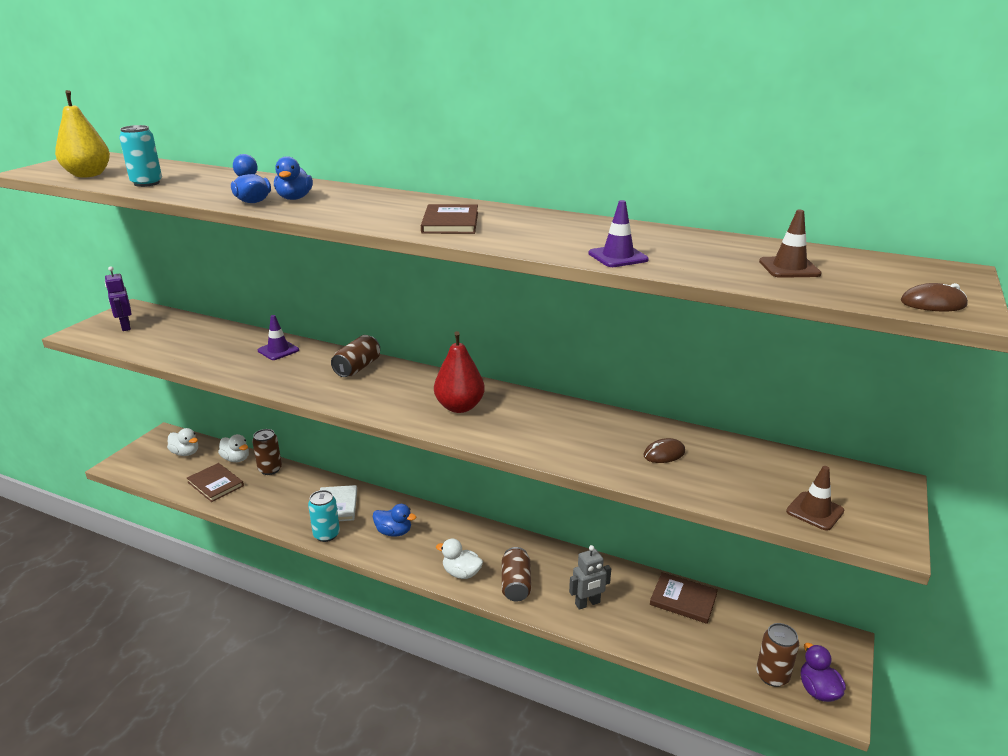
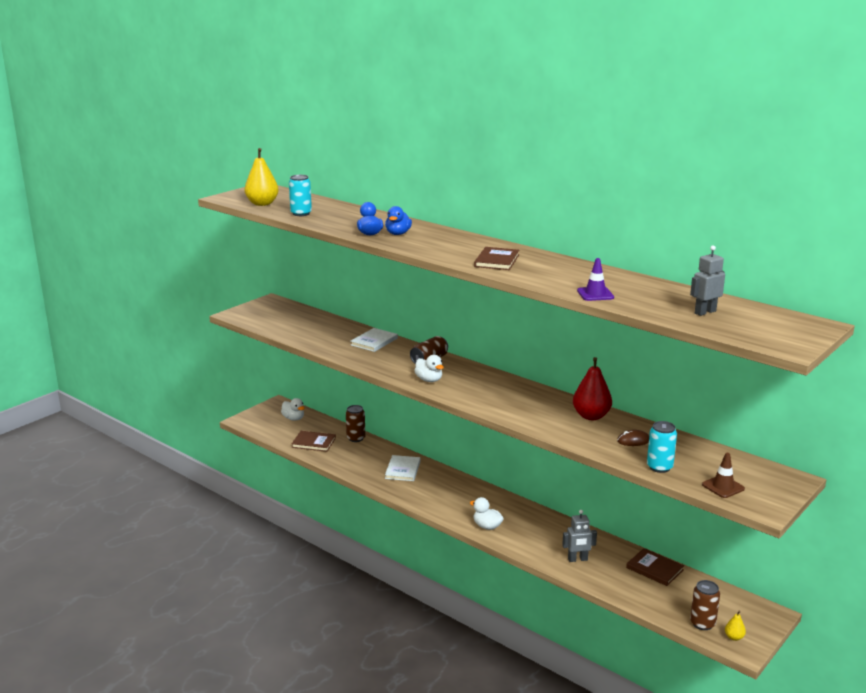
camera: 15 degrees right, 5 degrees down
purple robot [105,266,131,331] -> none
brown book [187,463,244,502] -> brown book turned 45 degrees counterclockwise [292,431,336,452]
white duck [218,434,249,462] -> white duck moved to [414,355,444,382]
purple traffic cone [258,315,299,360] -> white book [351,328,398,352]
turquoise can [308,490,340,542] -> turquoise can moved to [647,421,677,473]
blue duck [372,504,417,536] -> none
red pear [434,331,485,413] -> red pear moved to [573,357,612,420]
brown can [502,547,531,602] -> none
brown traffic cone [759,210,822,278] -> grey robot [690,245,725,316]
purple duck [801,643,846,702] -> yellow pear [725,611,746,641]
brown mouse [901,283,968,311] -> none

